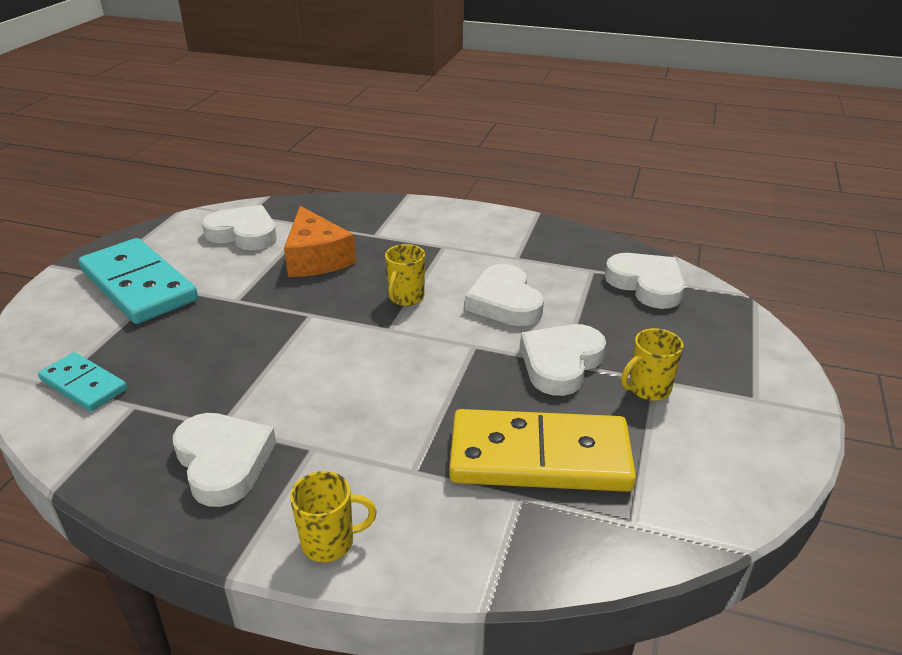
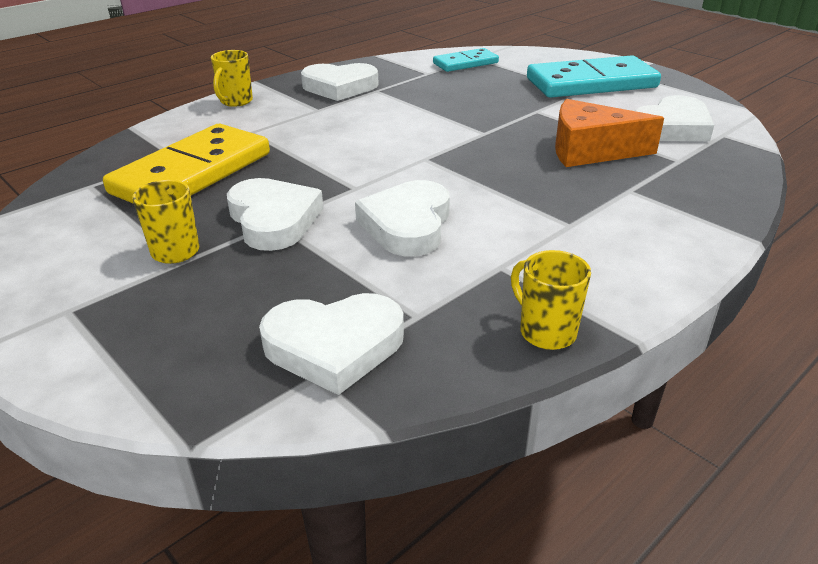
camera: 120 degrees right, 0 degrees up
yellow mug [385,244,425,306] -> yellow mug moved to [511,250,591,350]
white heart [465,264,544,326] -> white heart turned 90 degrees counterclockwise [355,180,450,256]

